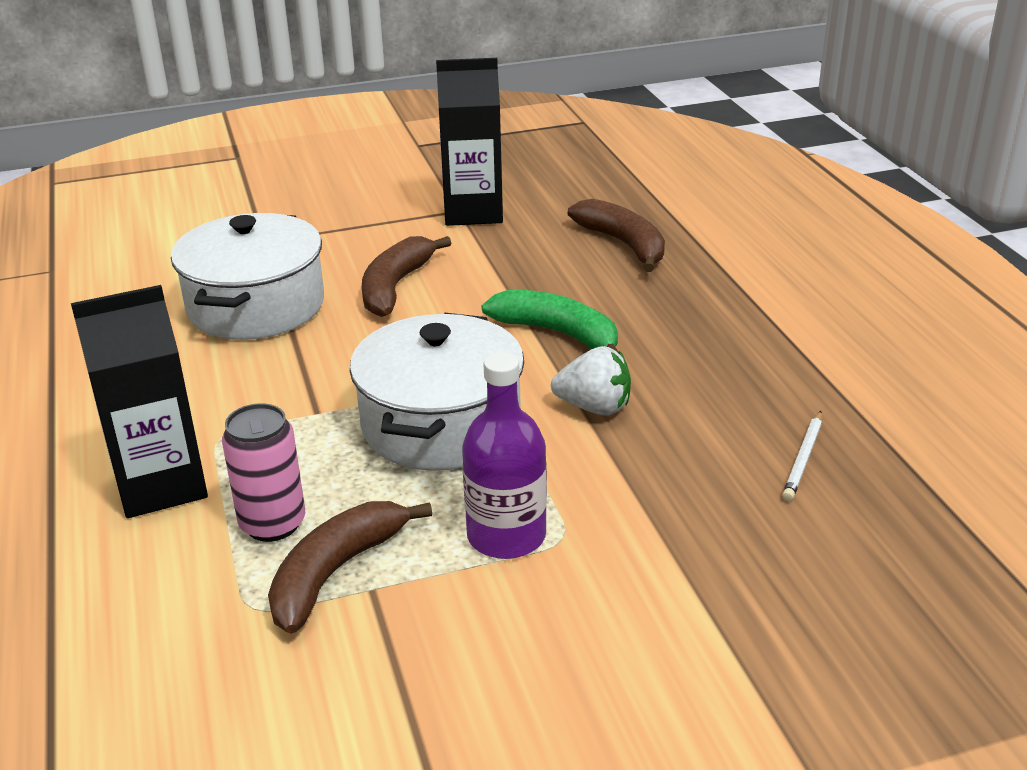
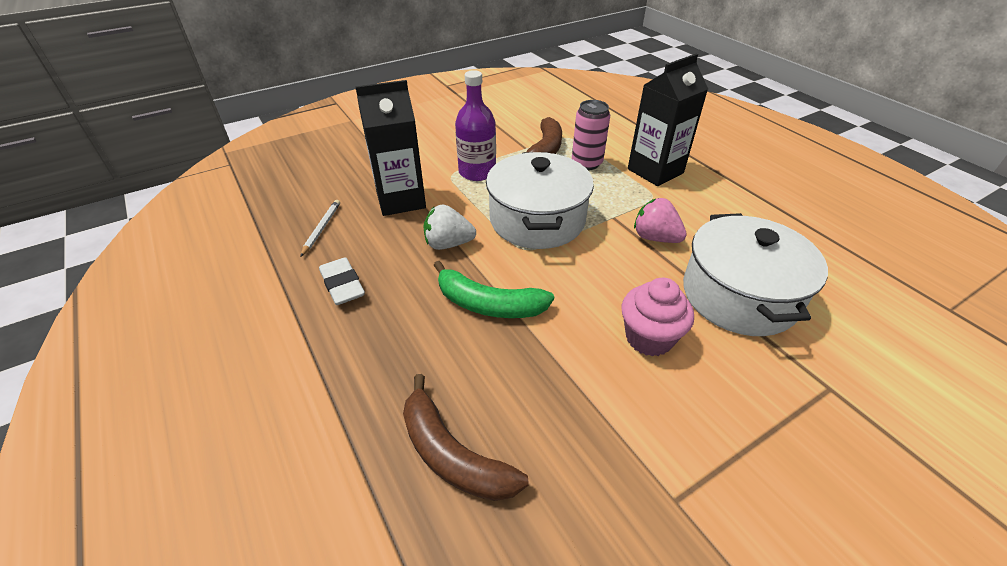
camera: 165 degrees right, 10 degrees up
brown banana [362,236,451,317] -> pink cupcake [622,278,694,357]
black carton [436,58,503,226] -> black carton moved to [355,80,426,216]
none -> white eraser [319,257,365,305]
none -> pink strawberry [634,198,687,243]

